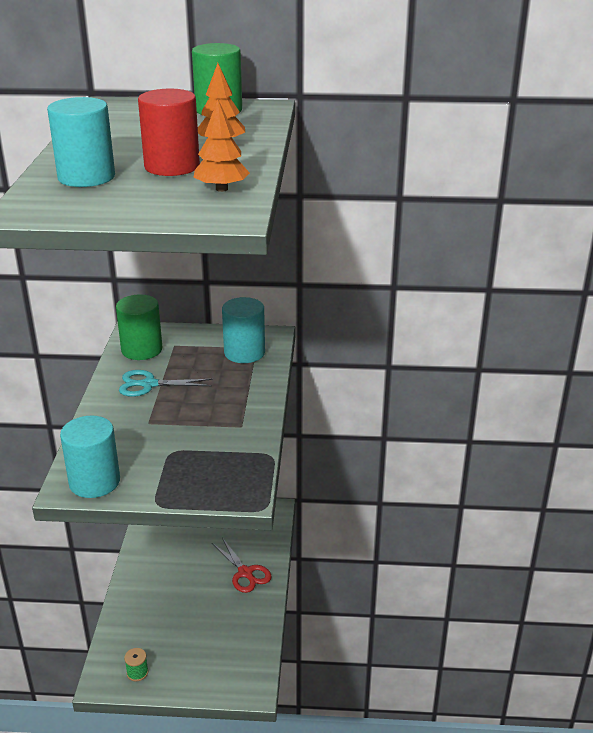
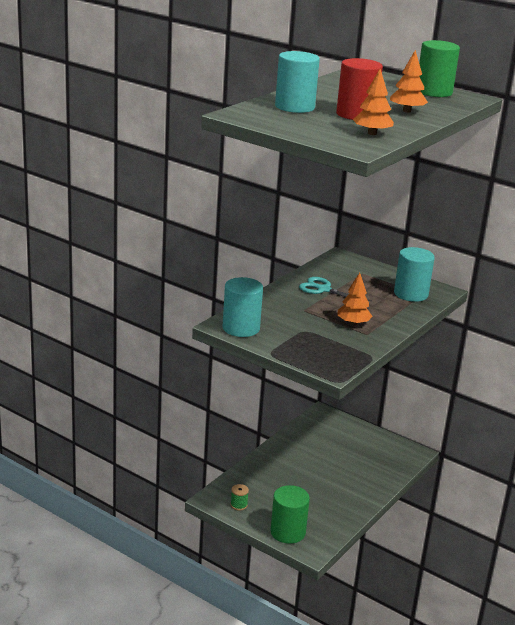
camera: 30 degrees right, 5 degrees down
green cylinder [116,294,162,360] -> green cylinder moved to [270,485,310,544]
red scissors [212,538,272,593] -> none
none -> orange tree [337,273,373,325]

